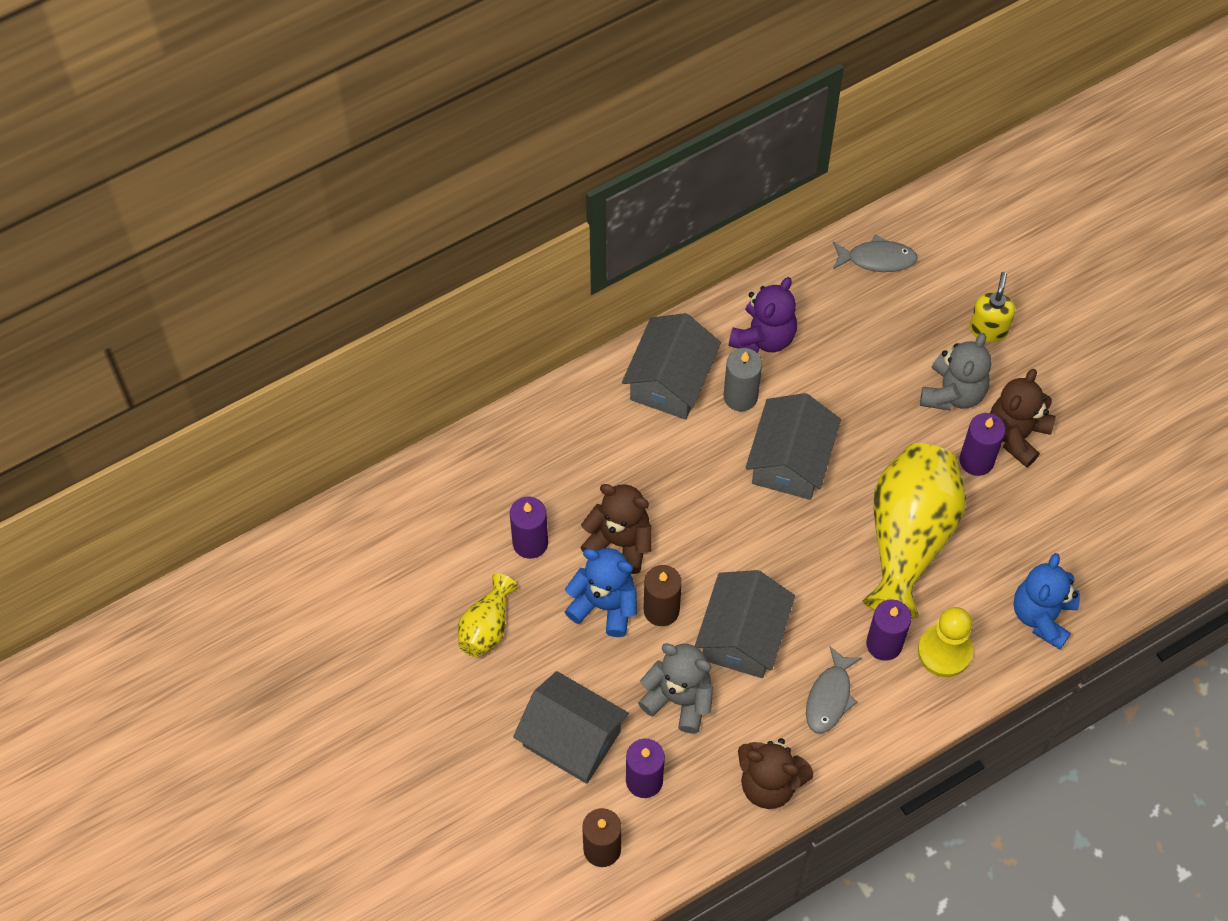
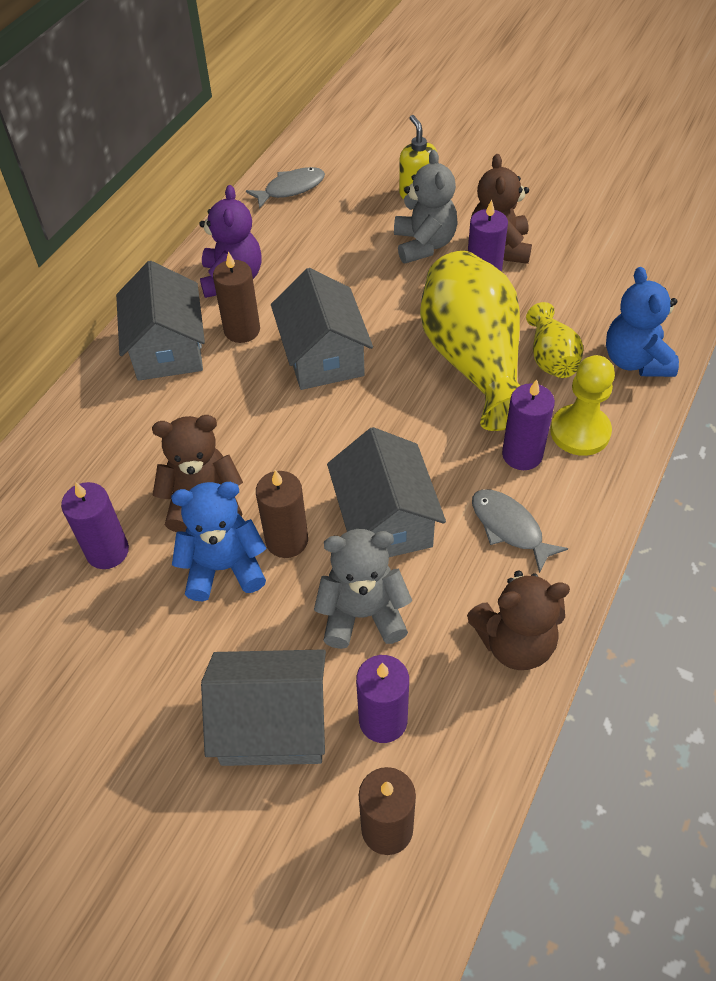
camera: 30 degrees left, 10 degrees down
yellow vase [458,574,518,657] -> yellow vase moved to [526,302,583,378]
grey candle [723,348,762,411] -> brown candle [213,252,260,343]
grey fish [806,646,862,734] -> grey fish turned 150 degrees clockwise [472,489,568,573]

